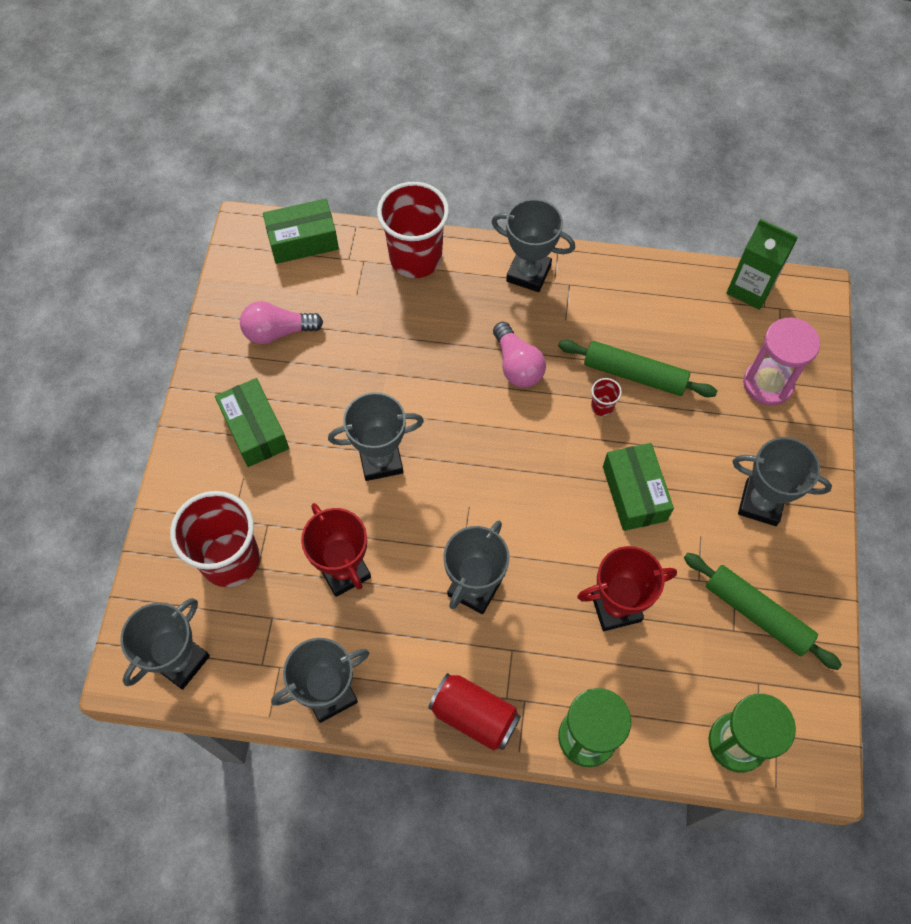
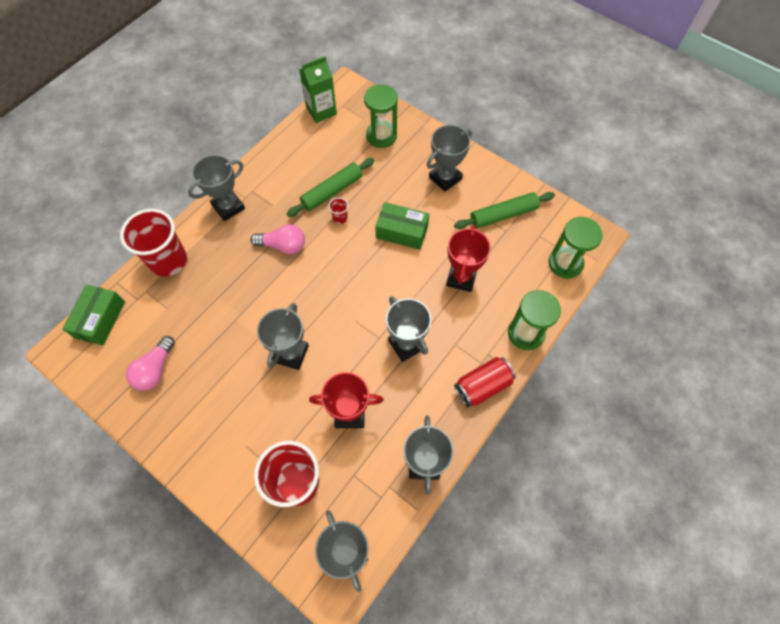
camera: 60 degrees left, 0 degrees up
green box [215,378,289,467] -> none
pink hourglass [743,318,820,406] -> green hourglass [364,84,398,148]

